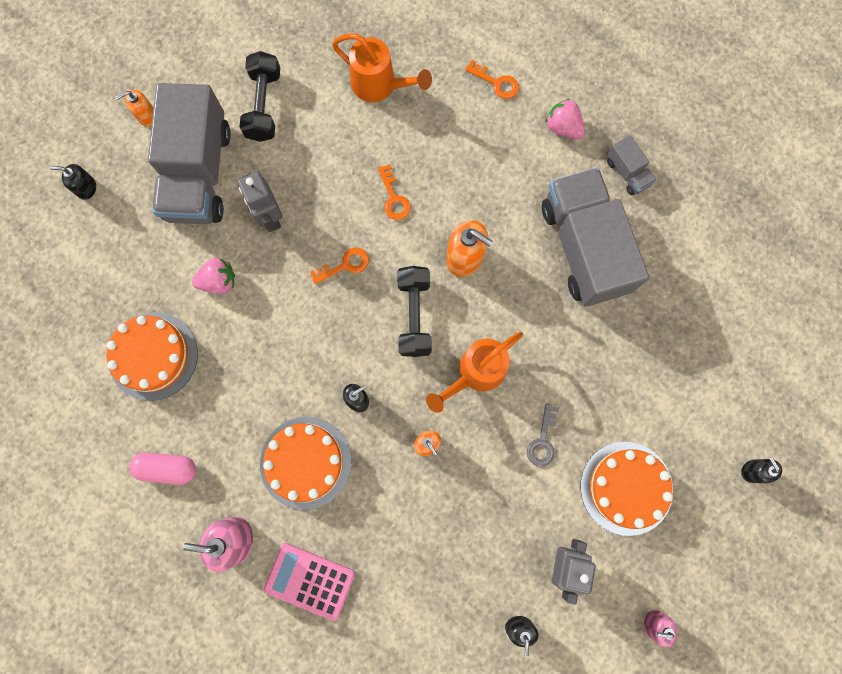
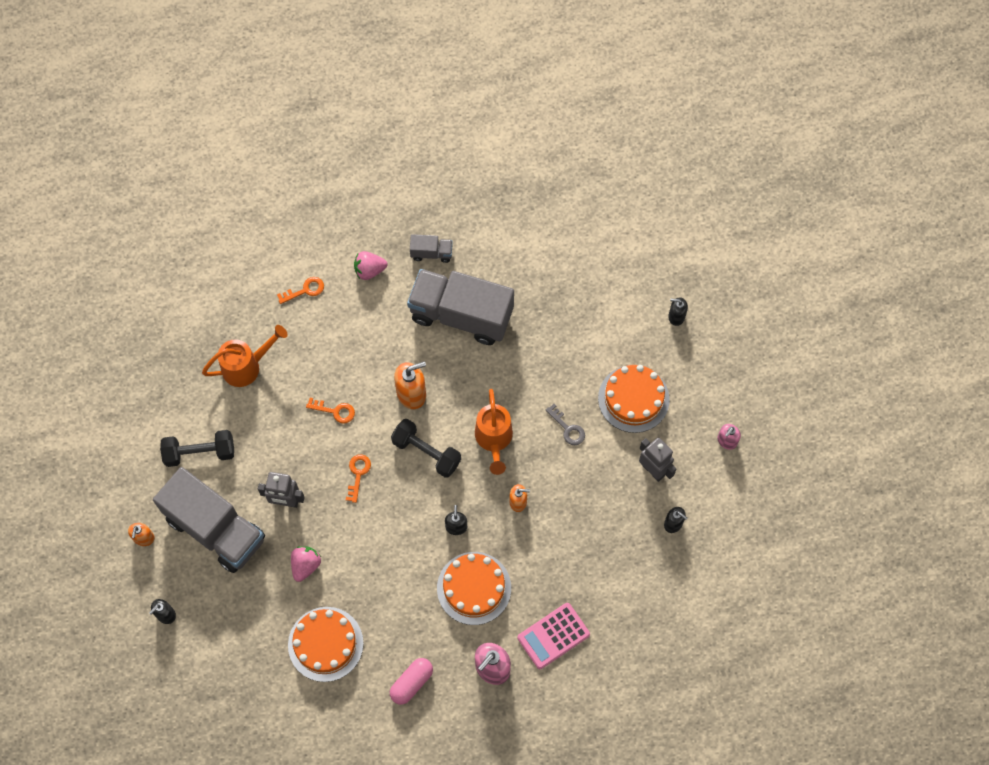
camera: 55 degrees left, 10 degrees down
black dumbbell [240,51,280,142] -> black dumbbell turned 45 degrees counterclockwise [160,430,234,467]

